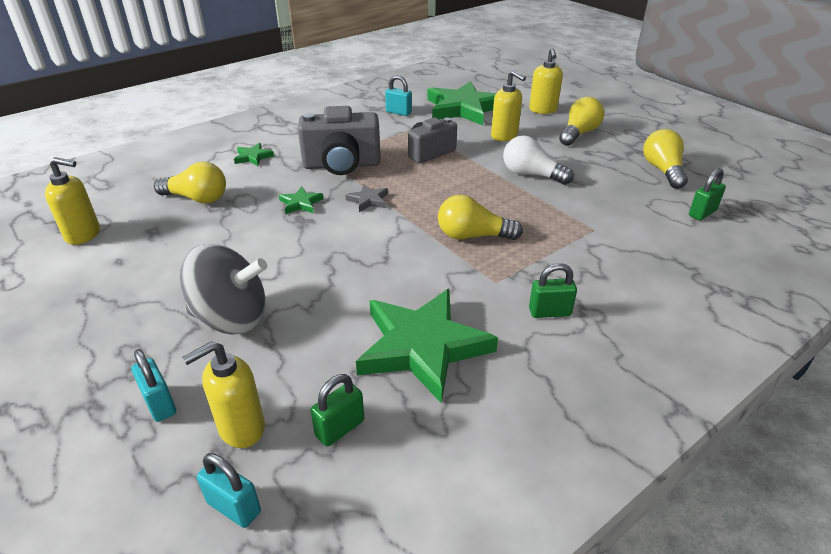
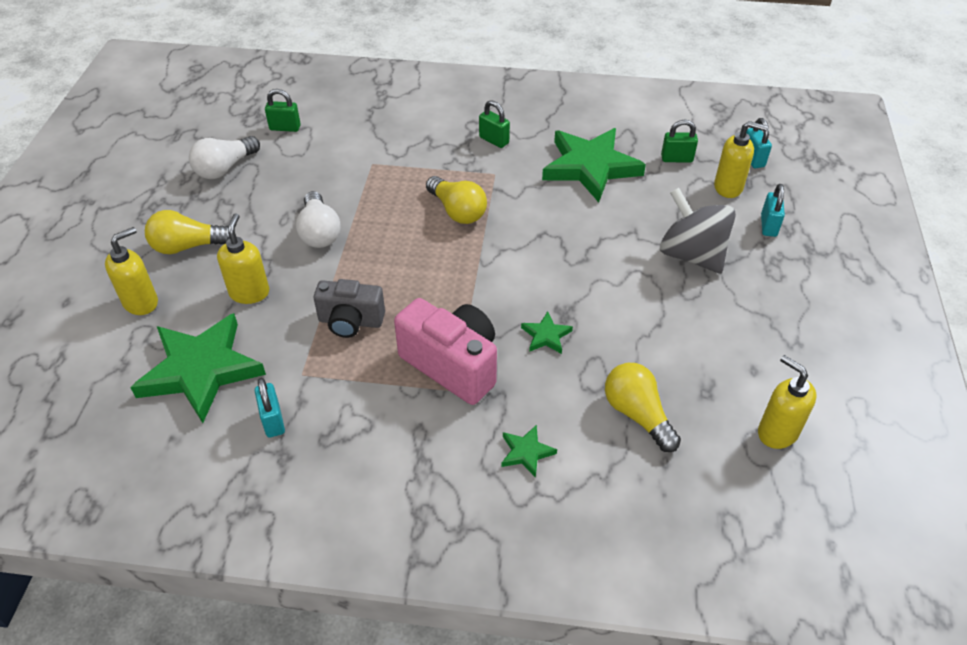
camera: 135 degrees left, 10 degrees up
grey camera [298,106,381,175] -> pink camera [394,298,497,405]
grey star [345,184,388,212] -> none
yellow light bulb [643,129,688,189] -> white light bulb [189,136,260,179]

